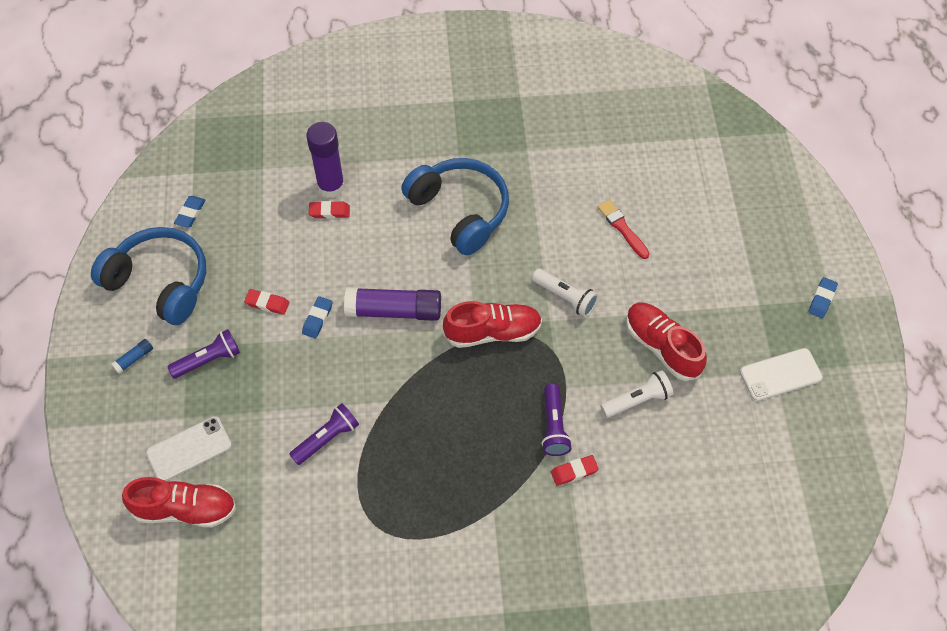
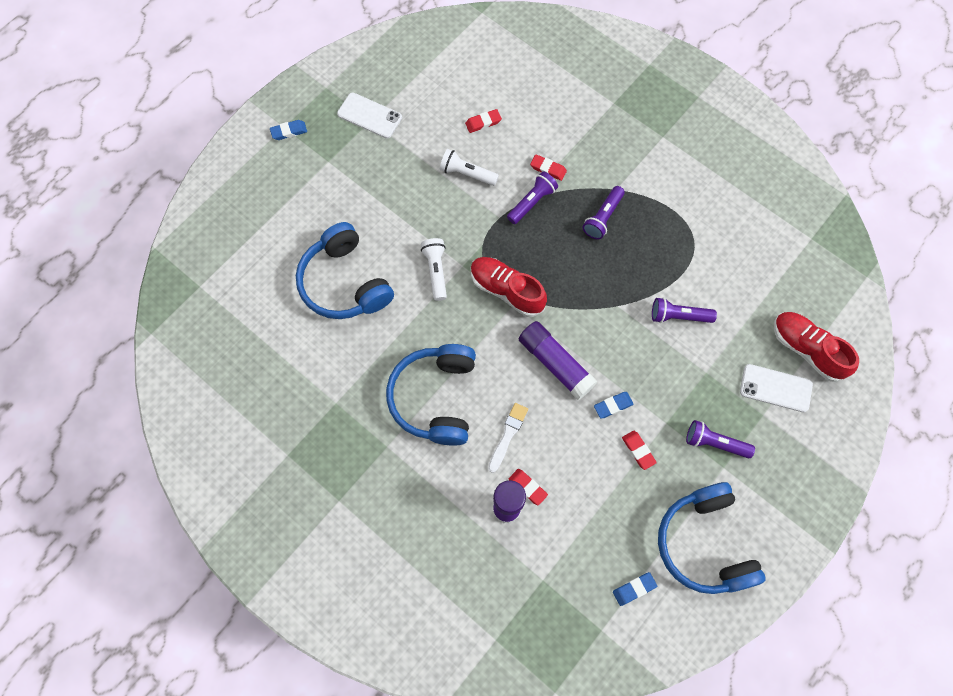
camera: 135 degrees left, 10 degrees up
blue glue stick [111,339,153,374] -> none
red brush [598,200,650,259] -> blue headphones [296,222,394,319]
red shoe [626,303,707,381] -> none
none -> red eraser [465,109,502,133]
none -> white brush [488,403,528,473]
none -> purple flashlight [583,186,625,240]

